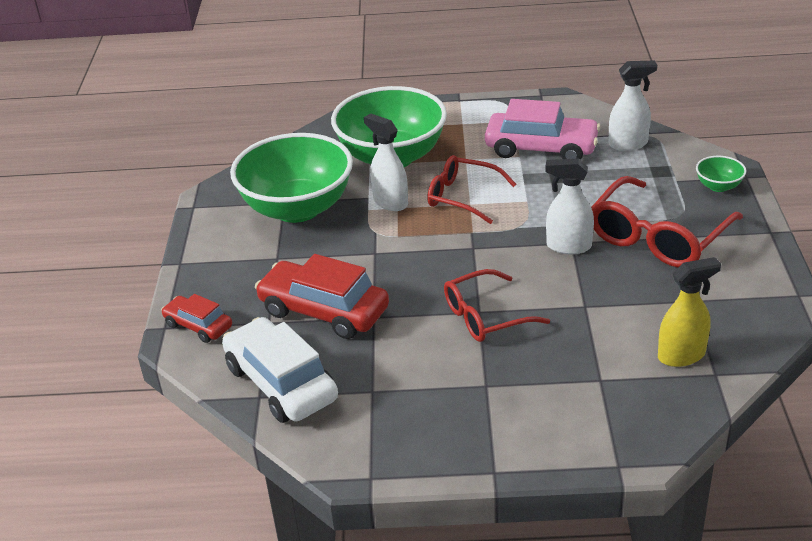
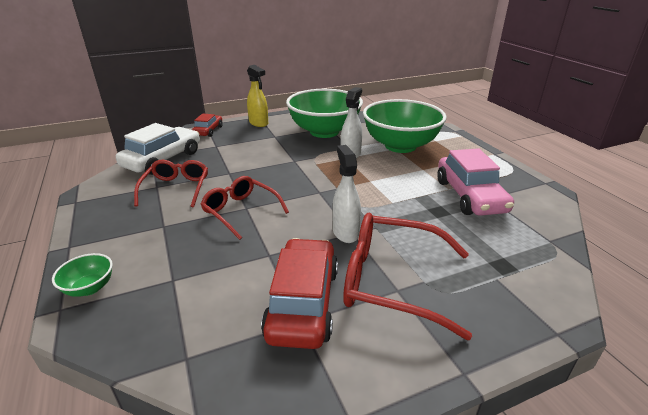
camera: 65 degrees right, 5 degrees down
red car [255,254,389,339] -> red car moved to [261,238,338,349]
red glasses [427,155,516,224] -> red glasses moved to [134,160,208,208]
white spray bottle [609,61,657,151] -> none
yellow spray bottle [658,257,721,367] -> yellow spray bottle moved to [247,65,268,127]
green bowl [696,156,746,192] -> green bowl moved to [52,253,113,297]

